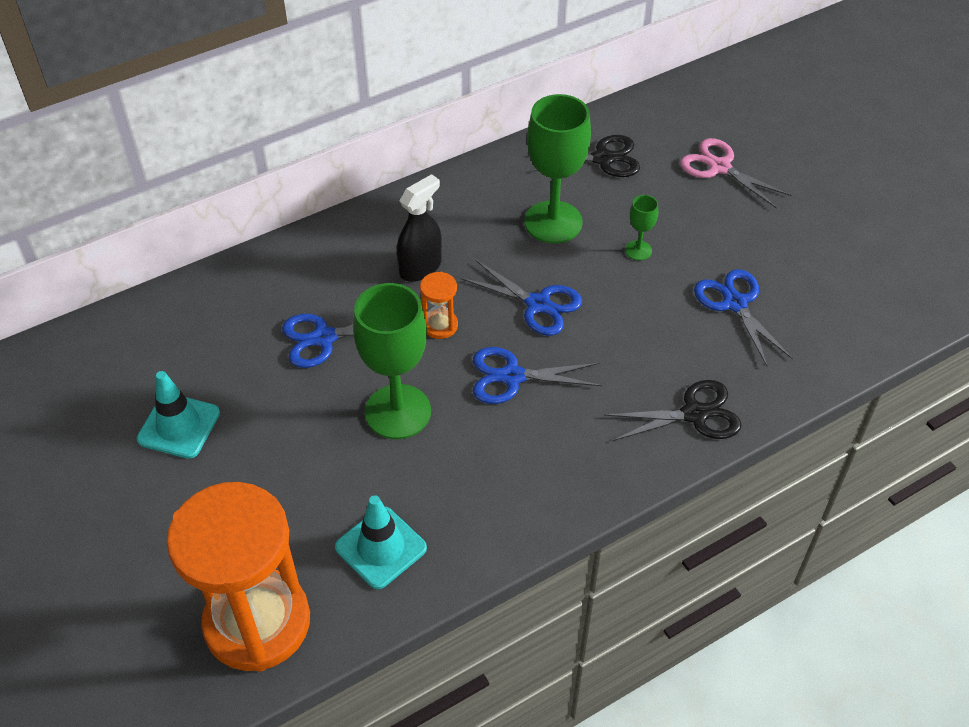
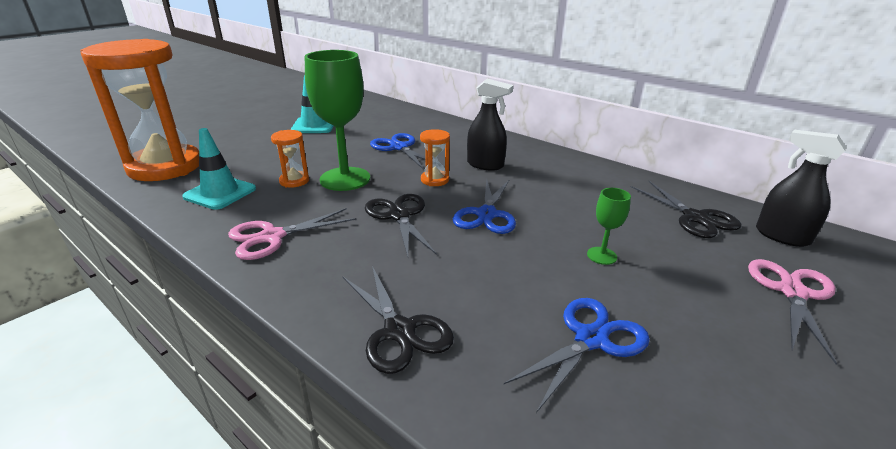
camera: 70 degrees right, 20 degrees down
blue scissors [473,347,602,404] -> black scissors [365,194,437,257]
green goblet [524,94,591,243] -> none
none -> pink scissors [228,208,356,260]
none -> orange hourglass [271,130,309,187]
none -> black spray bottle [756,130,847,247]

